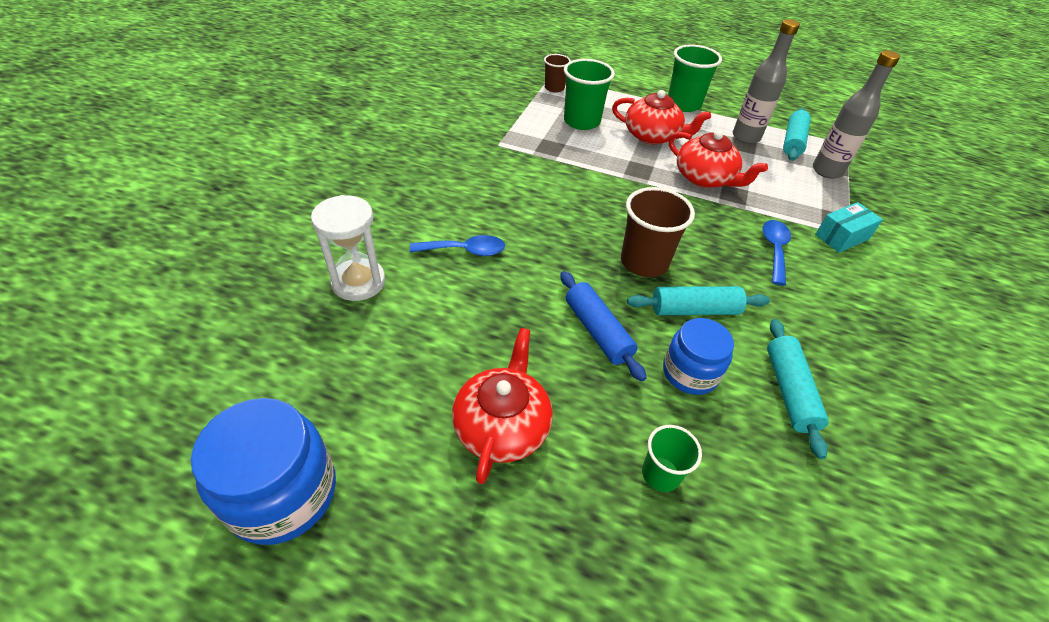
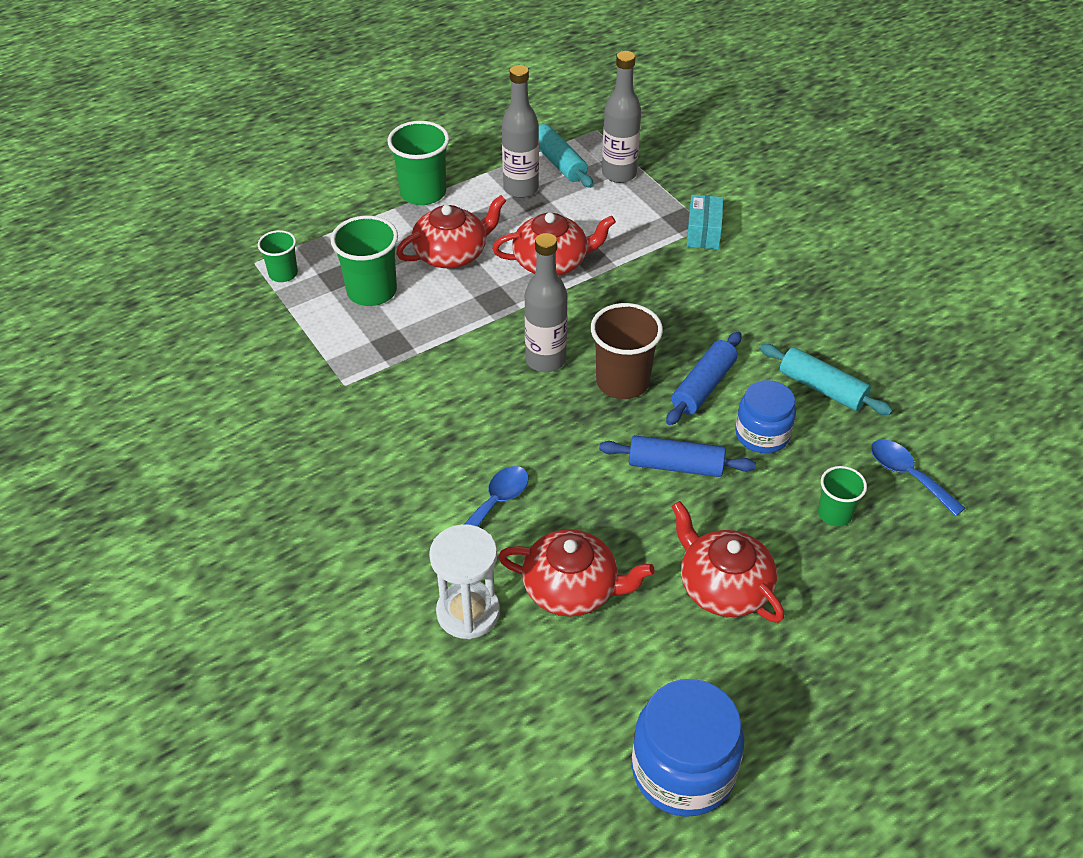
camera: 50 degrees left, 0 degrees up
brown cup [544,54,571,93] -> green cup [258,230,298,282]
turquoise rolling pin [627,286,770,315] -> blue rolling pin [666,331,742,425]
blue spoon [762,220,791,285] -> blue spoon moved to [871,440,965,516]
none -> red teapot [498,529,655,617]
none -> grey bottle [524,233,567,372]

